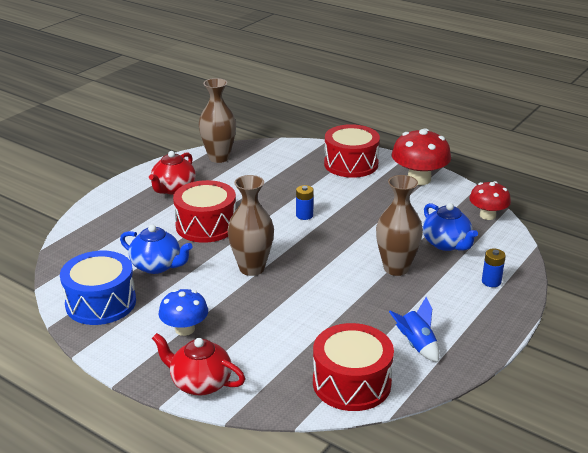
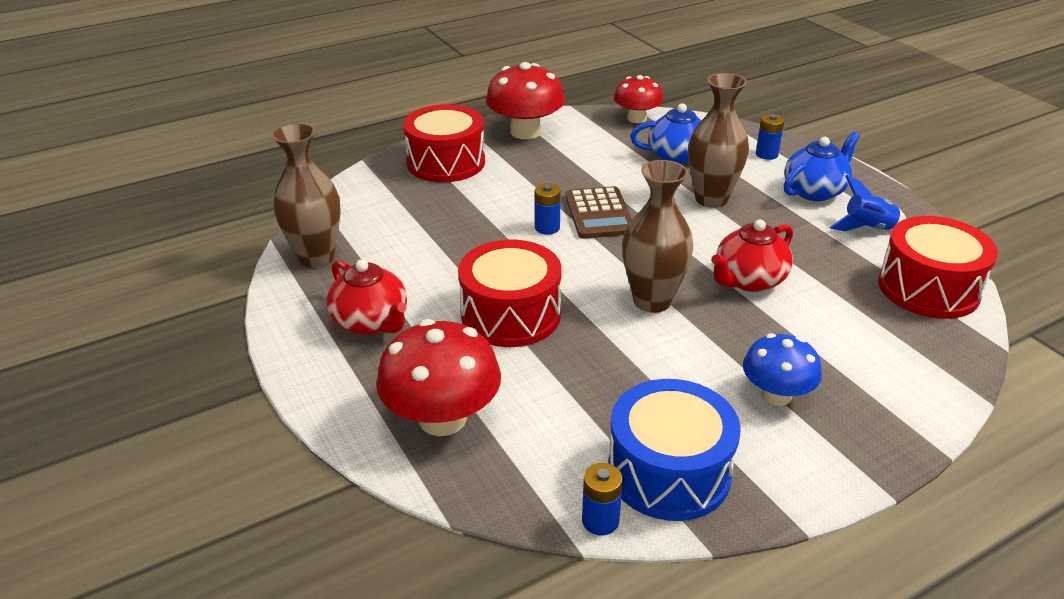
camera: 65 degrees left, 5 degrees up
blue teapot [120,224,193,274] -> blue teapot moved to [784,132,860,201]
red teapot [152,333,245,395] -> red teapot moved to [711,219,793,292]
none -> red mushroom [376,319,501,436]
none -> brown calculator [565,186,632,239]
none -> blue battery [582,463,623,535]

